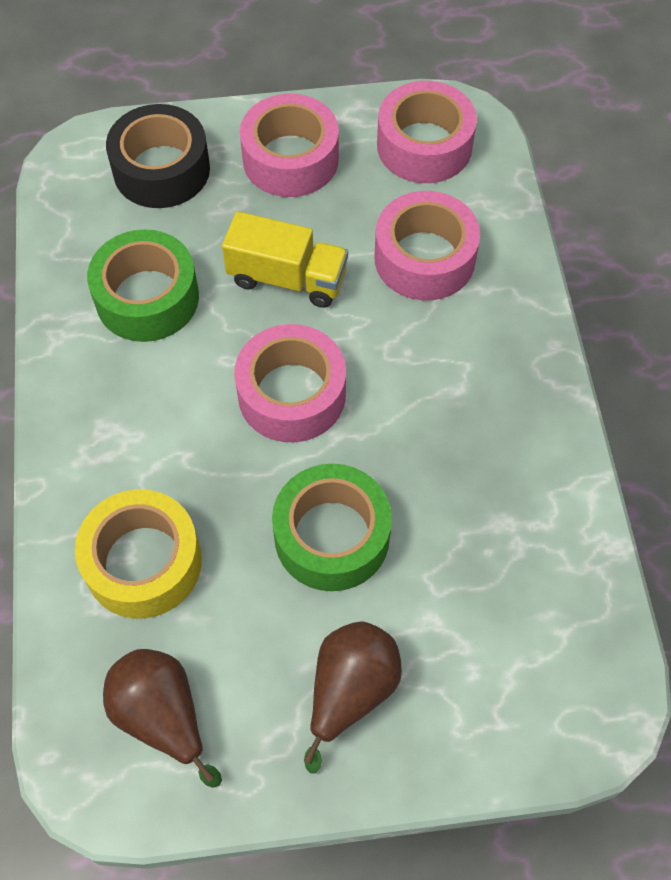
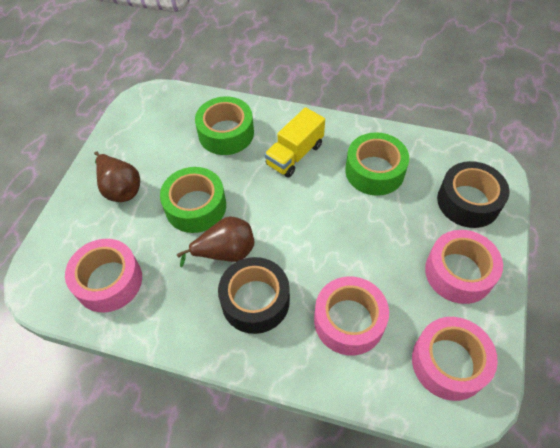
camera: 115 degrees right, 5 degrees down
yellow tape [75,489,202,619] -> green tape [195,97,254,155]
brown pear [103,649,222,788] -> brown pear moved to [177,216,254,267]
yellow truck [222,211,348,308] -> yellow truck moved to [265,107,325,178]
pink tape [234,324,346,442] -> pink tape moved to [65,239,142,312]
none -> black tape [218,257,290,334]

